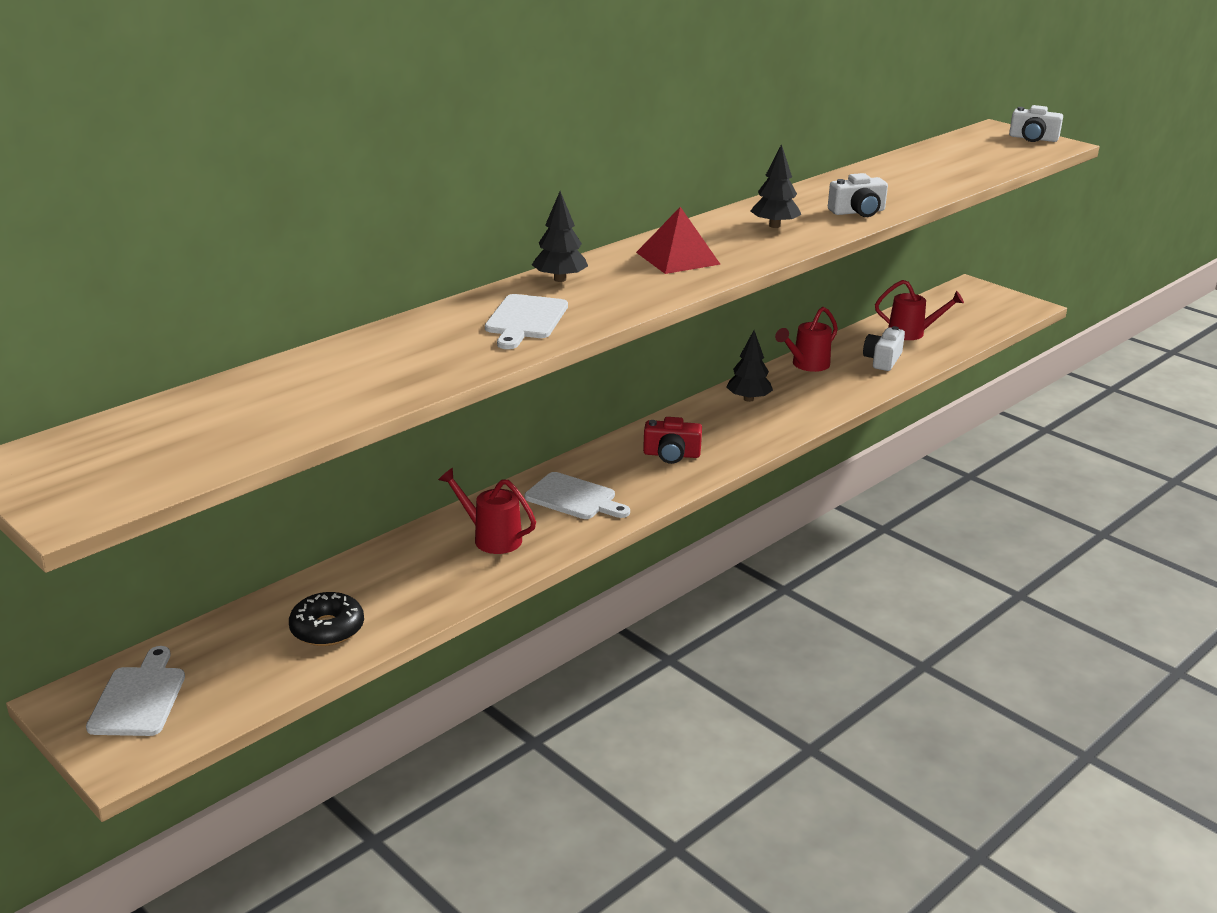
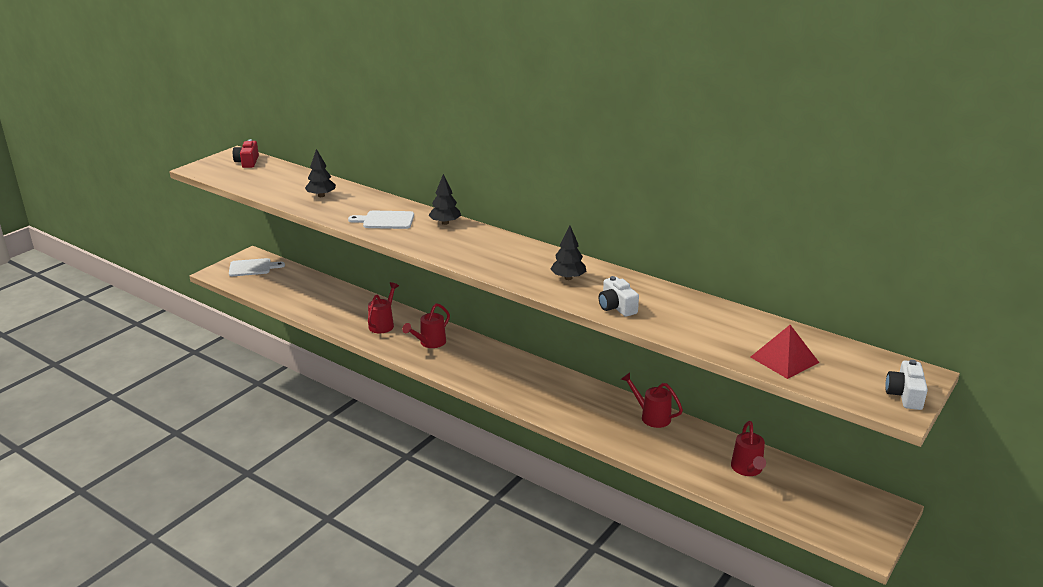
camera: 80 degrees right, 0 degrees up
black donut [289,592,364,646] -> none
white cutting board [524,472,630,519] -> red watering can [402,303,450,348]
red pyramid [636,207,721,274] -> red pyramid moved to [751,325,819,379]
red camera [643,417,702,464] -> red camera moved to [233,139,259,168]
black tree [726,330,773,402] -> black tree moved to [305,149,336,197]
white camera [863,326,905,371] -> none

